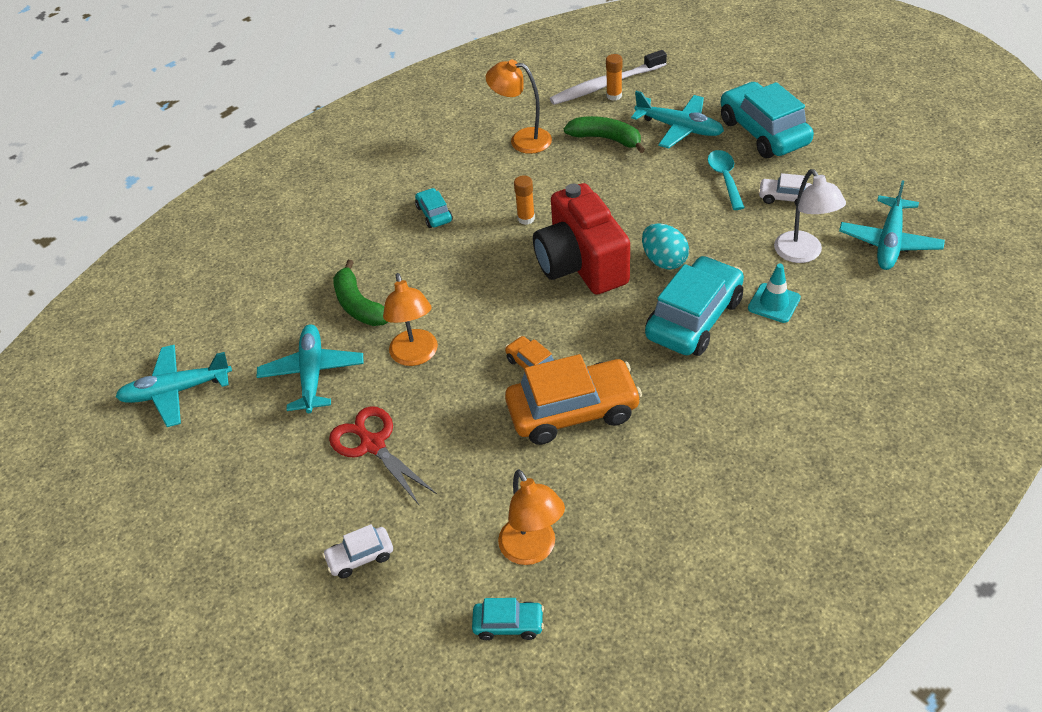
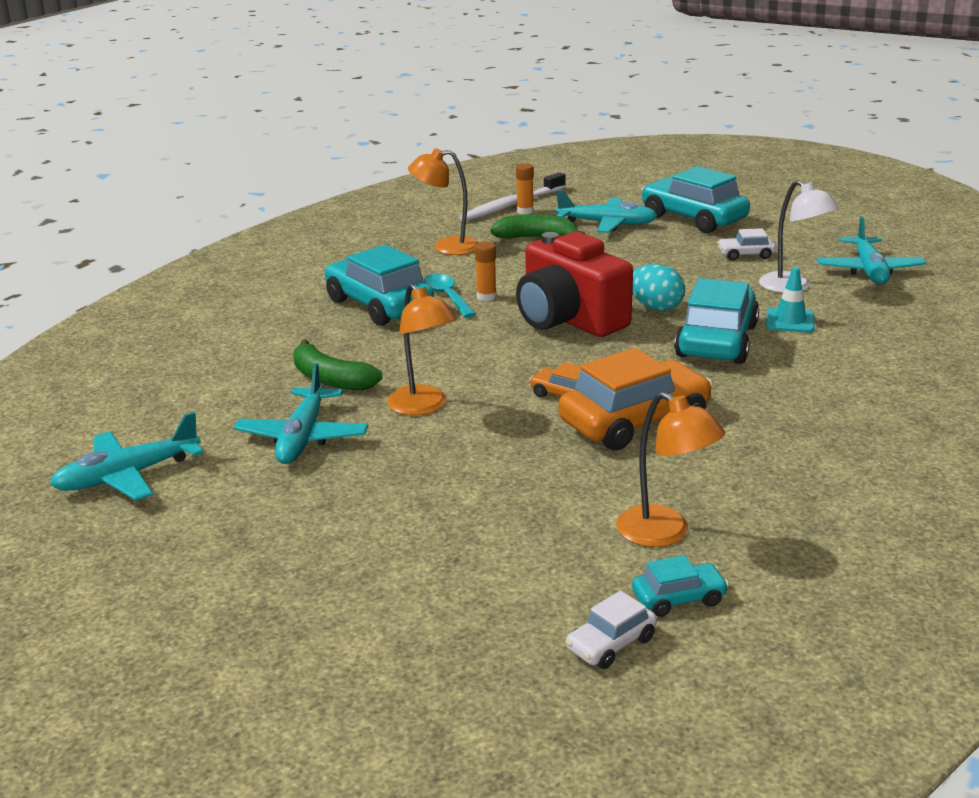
camera: 20 degrees left, 20 degrees down
turquoise plane [256,324,363,413] -> turquoise plane turned 150 degrees counterclockwise [233,363,368,464]
white car [322,524,393,578] -> white car moved to [565,591,657,669]
red scissors [329,406,437,506] -> none
turquoise car [415,188,453,228] -> turquoise car [325,245,434,326], size x2.11
turquoise spoon [708,150,745,210] -> turquoise spoon moved to [424,274,476,318]

